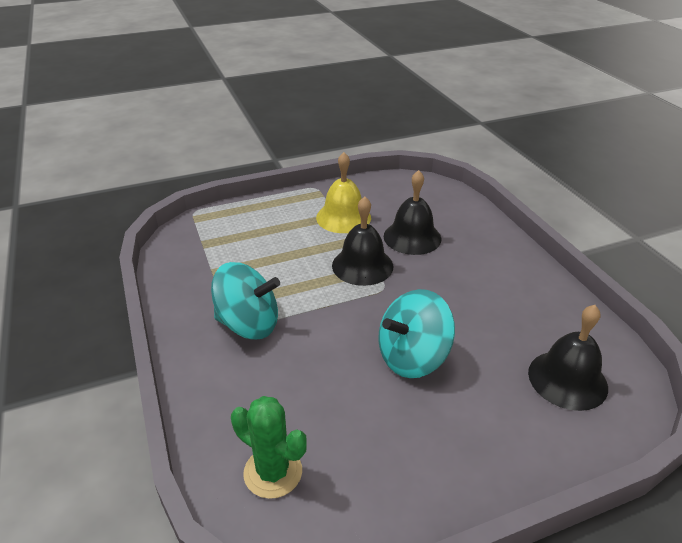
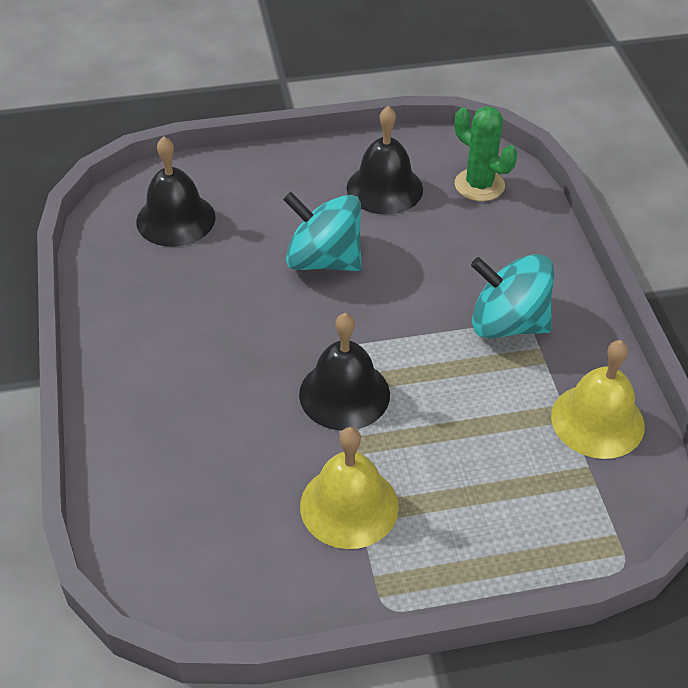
camera: 170 degrees left, 10 degrees up
turquoise spinning top [379,289,455,378] -> turquoise spinning top turned 135 degrees counterclockwise [283,192,362,271]
black bell [384,170,442,255] -> black bell moved to [346,106,423,215]
none -> yellow bell [551,340,645,459]

